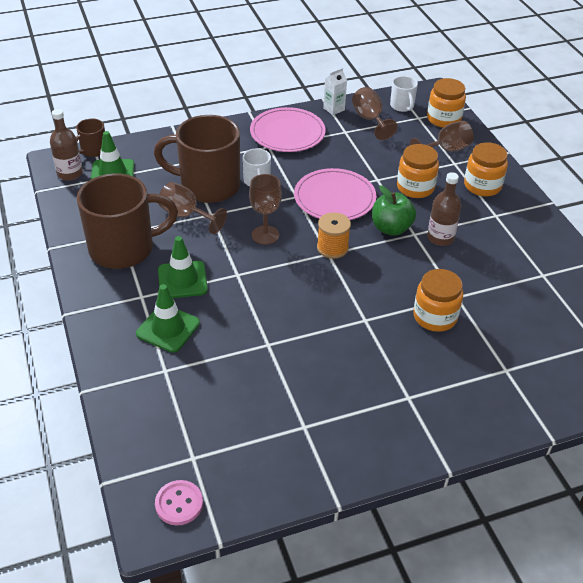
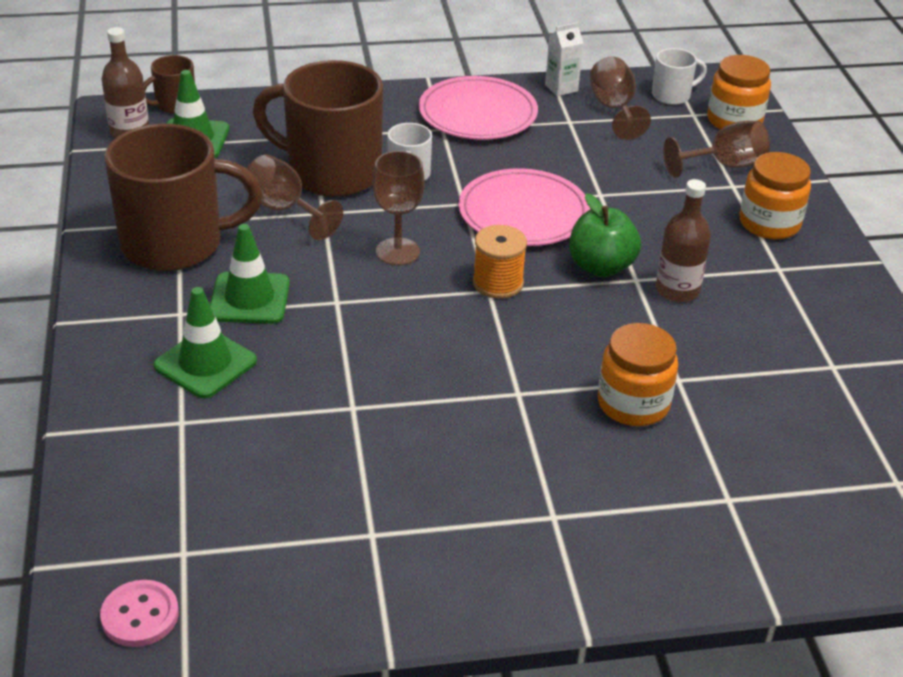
camera: 10 degrees right, 5 degrees down
white mug [390,76,418,112] -> white mug turned 105 degrees counterclockwise [652,48,707,105]
orange jar [397,144,439,198] -> none

